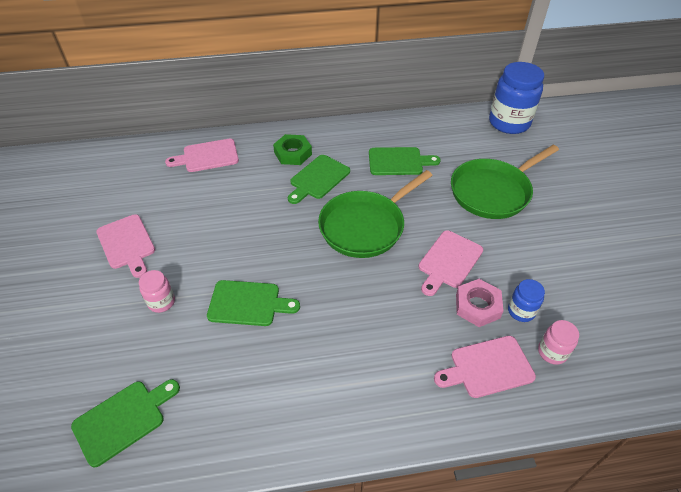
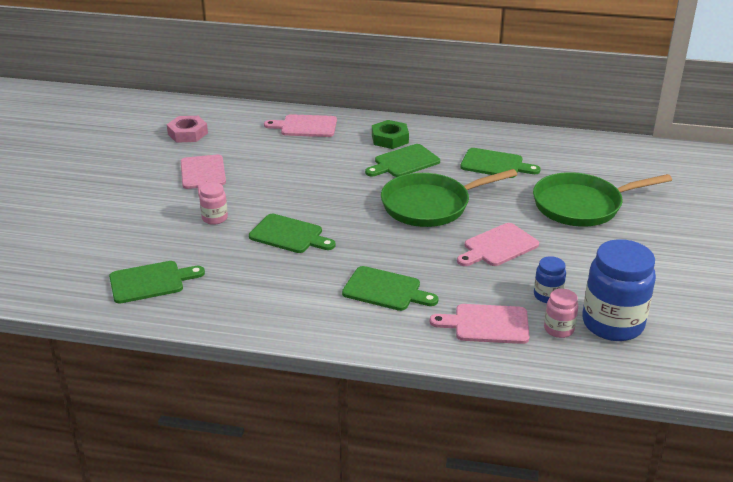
camera: 20 degrees right, 15 degrees down
pink nut [456,279,504,327] -> pink nut moved to [166,116,208,143]
blue jar [489,62,544,134] -> blue jar moved to [582,239,656,341]
none -> green cutting board [342,266,438,311]

